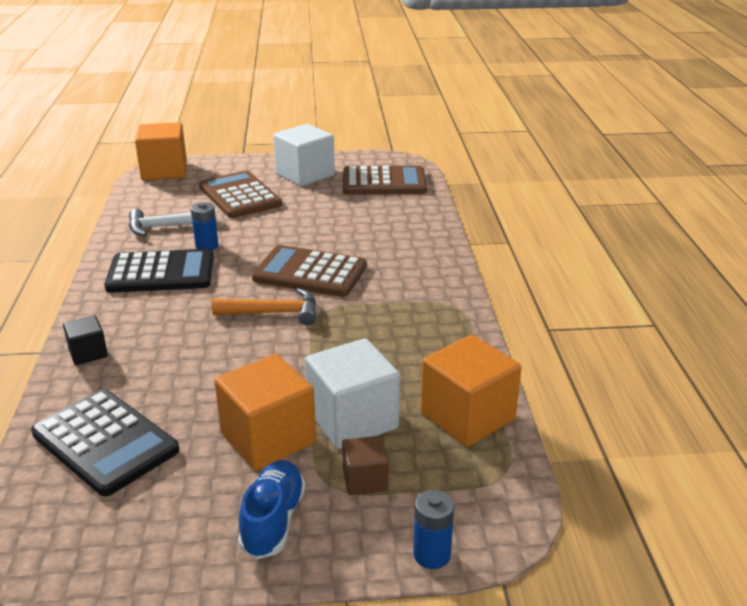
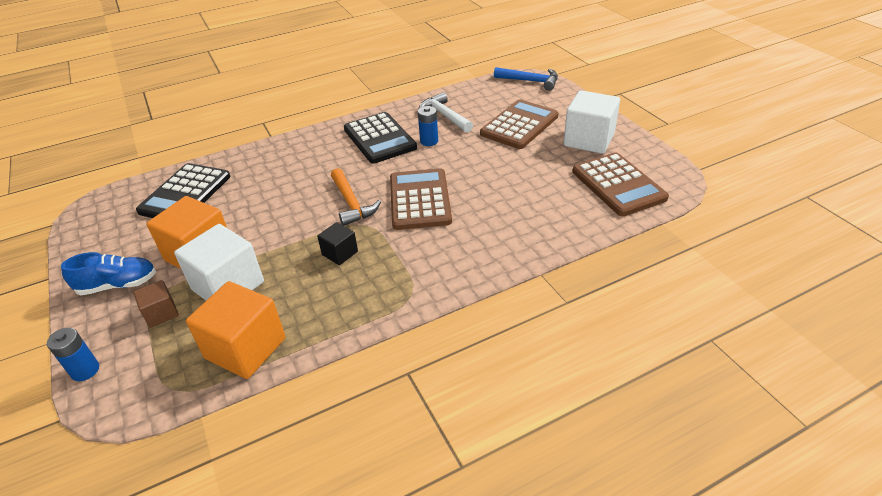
camera: 70 degrees right, 10 degrees up
black cube [63,315,108,365] -> black cube moved to [317,222,358,265]
orange cube [135,122,187,180] -> blue hammer [494,67,558,91]

